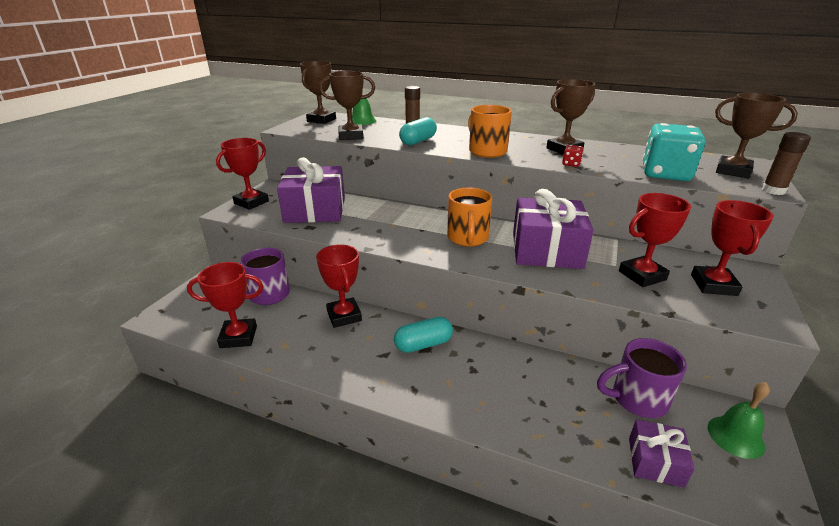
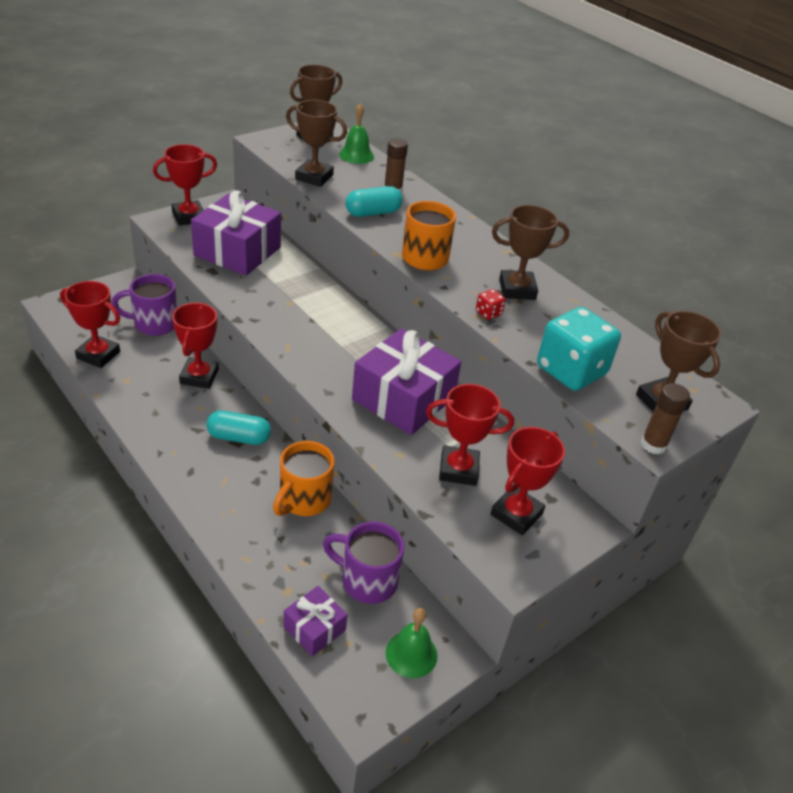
camera: 25 degrees right, 10 degrees up
orange mug [447,187,492,247] -> orange mug moved to [273,441,335,516]

